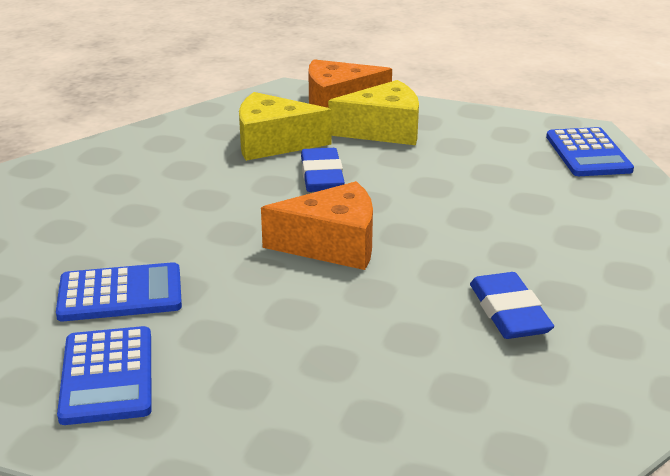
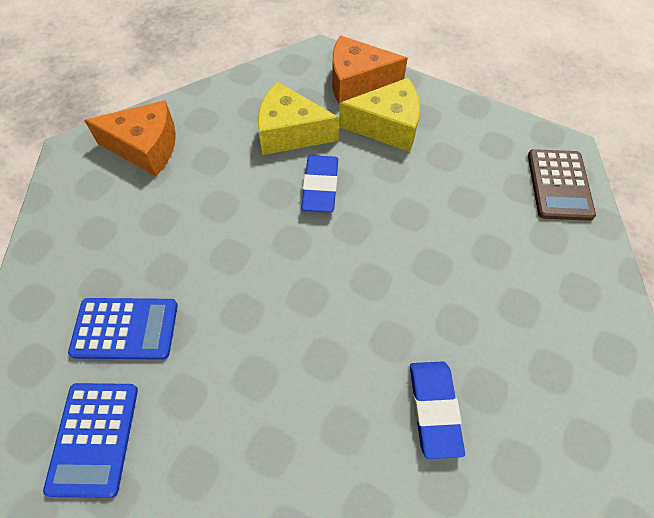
camera: 10 degrees right, 30 degrees up
orange cheese [261,181,373,270] -> orange cheese moved to [84,100,176,176]
blue calculator [546,127,634,176] -> brown calculator [528,149,596,221]

